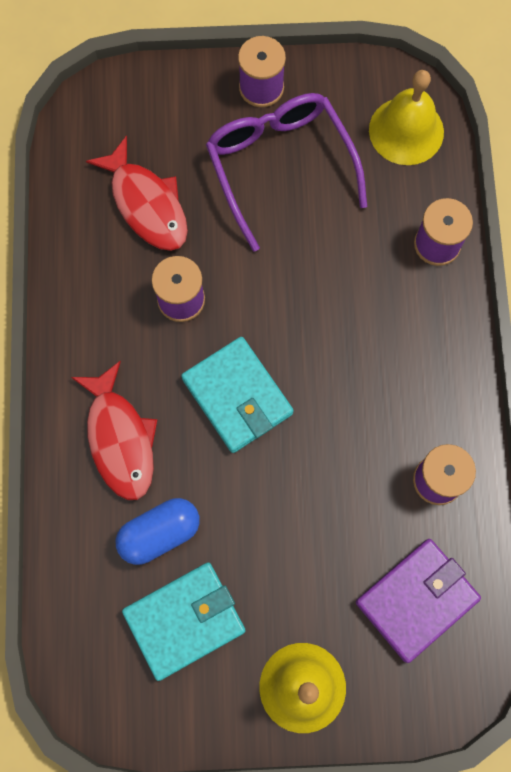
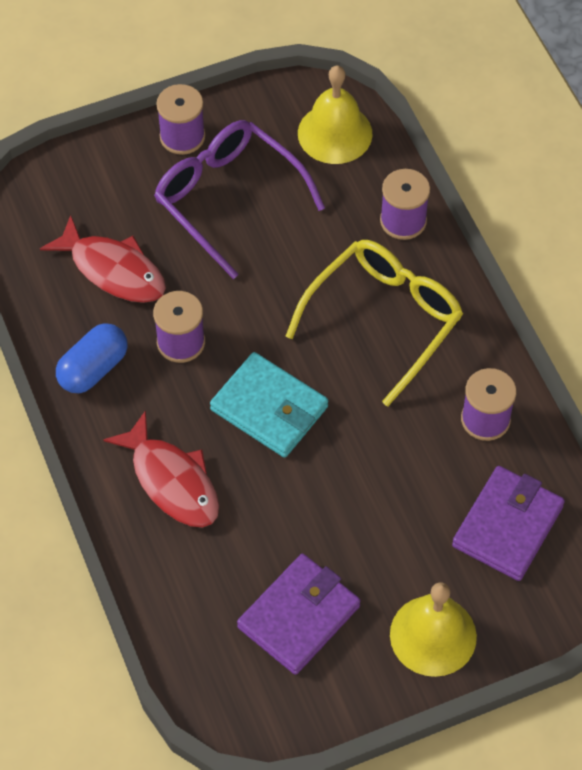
camera: 20 degrees left, 15 degrees down
blue capsule [116,498,200,565] -> blue capsule moved to [56,323,128,393]
turquoise wallet [122,562,246,681] -> purple wallet [237,554,361,675]
none -> yellow glasses [286,240,463,407]

